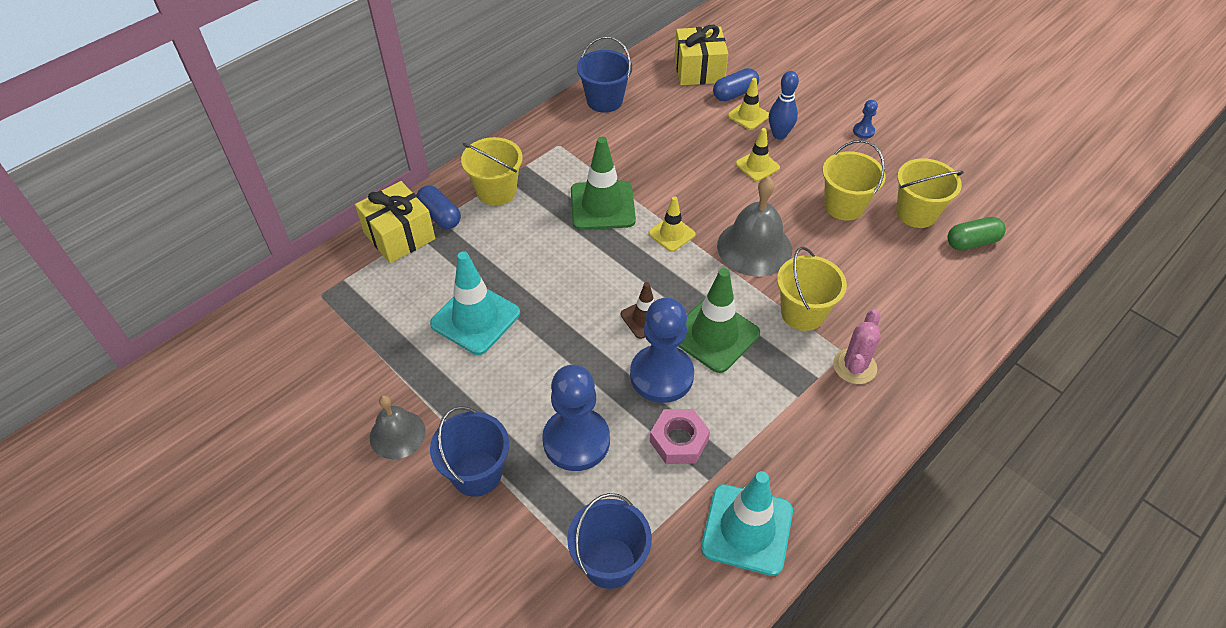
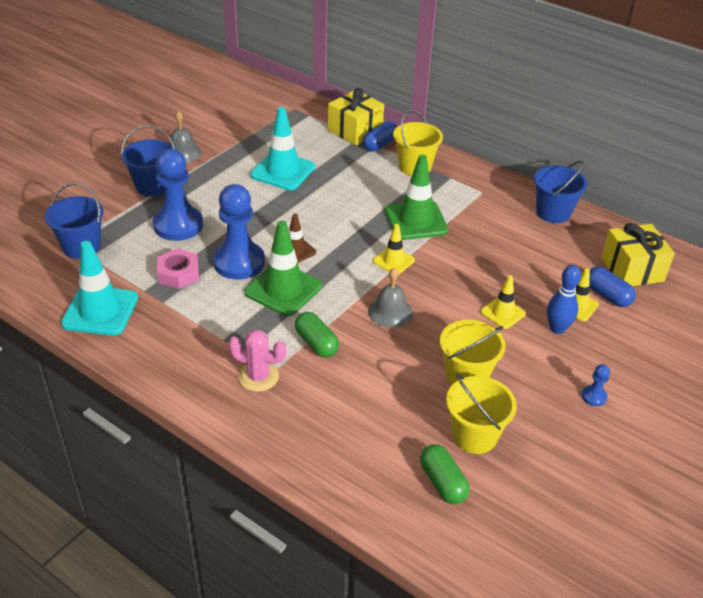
camera: 80 degrees right, 10 degrees down
grey bell [717,177,792,277] -> grey bell [368,268,413,328], size x0.63
yellow bucket [777,247,847,331] -> green capsule [295,312,339,358]

